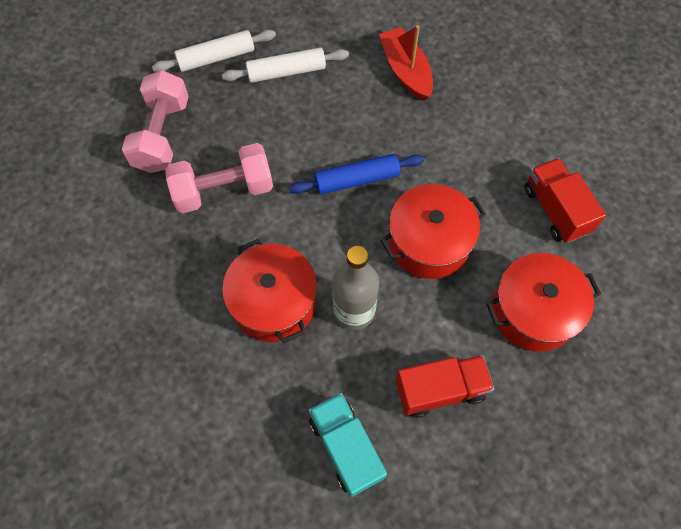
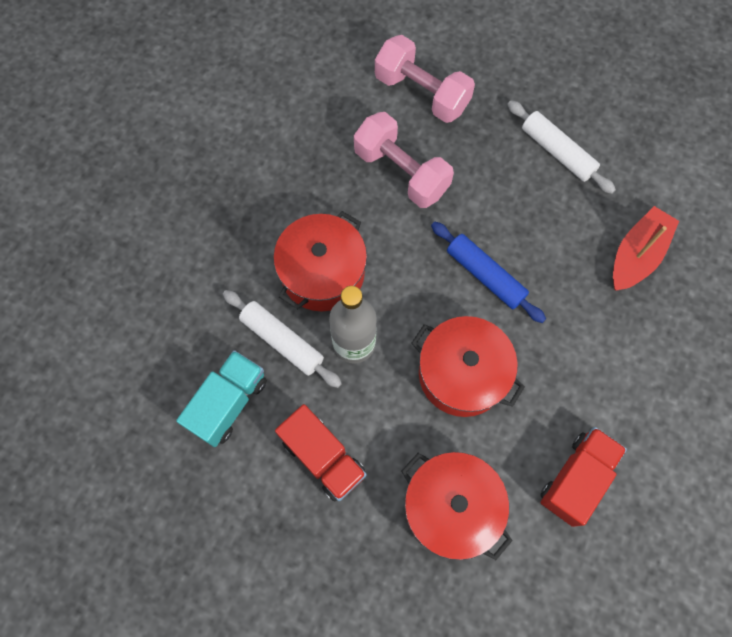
camera: 60 degrees right, 5 degrees up
pink dumbbell [122,70,189,173] -> pink dumbbell turned 60 degrees clockwise [375,35,475,123]
white rolling pin [152,30,276,72] -> white rolling pin moved to [223,290,342,388]

